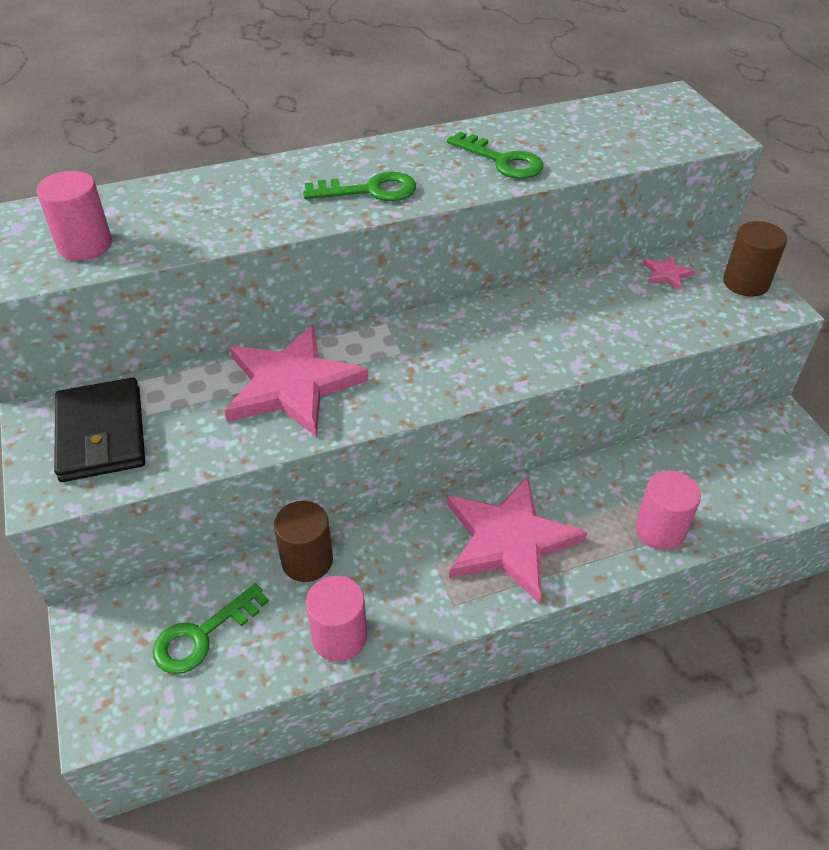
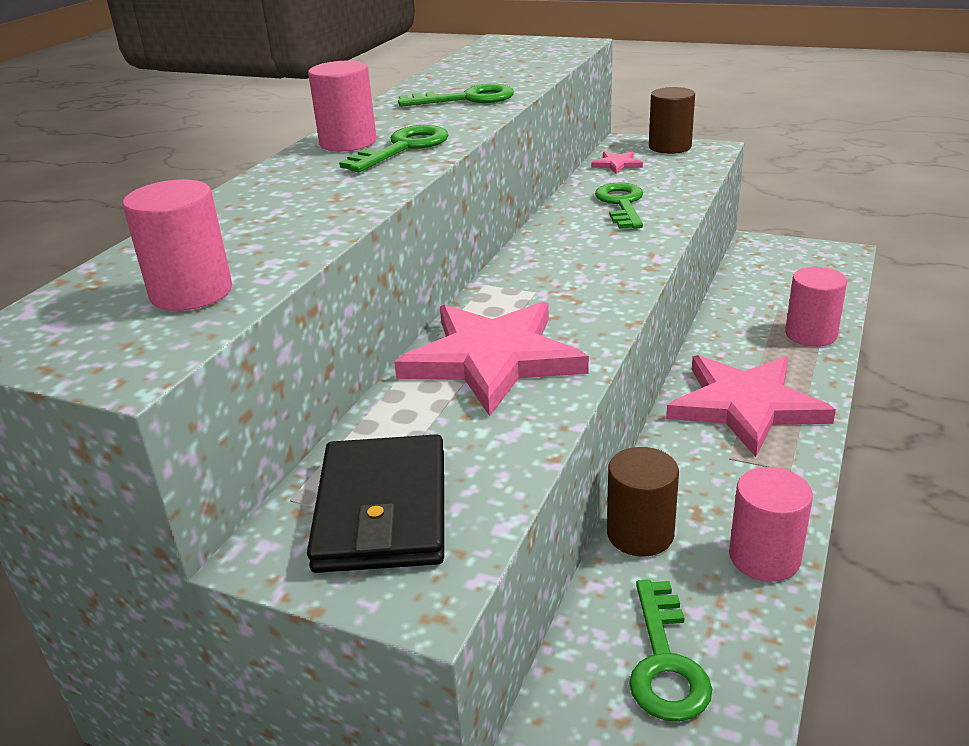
camera: 45 degrees left, 15 degrees down
black wallet [54,378,145,482] -> black wallet turned 60 degrees clockwise [307,434,444,573]
none -> pink cylinder [308,61,376,152]
none -> green key [595,183,643,229]

